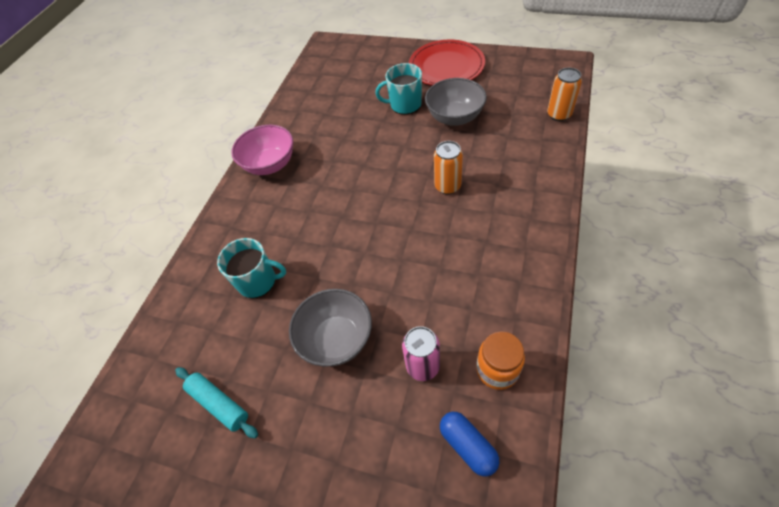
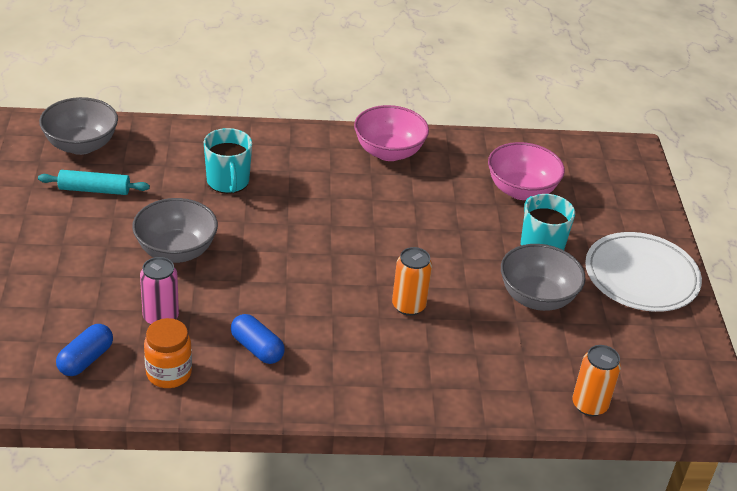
camera: 60 degrees right, 15 degrees down
turquoise rolling pin [175,367,258,438] -> turquoise rolling pin turned 75 degrees clockwise [38,170,150,195]
red plate [409,39,485,86] -> white plate [585,232,702,312]
none -> grey bowl [39,97,118,155]
none -> blue capsule [231,314,285,364]
none -> pink bowl [488,142,565,200]

